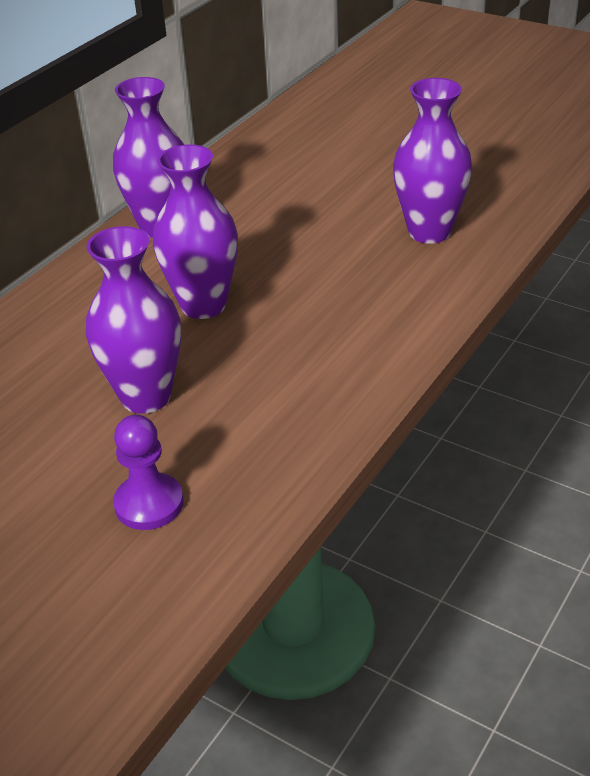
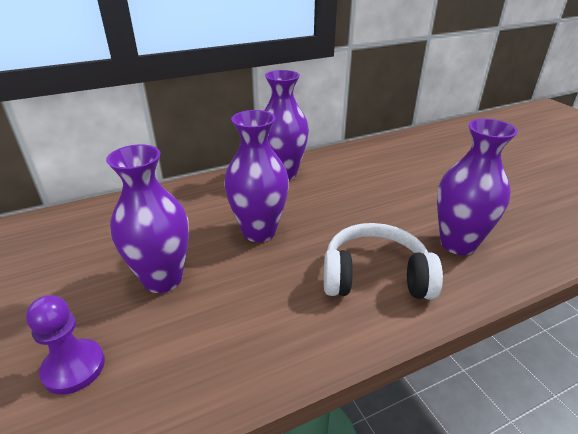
camera: 30 degrees right, 5 degrees down
none -> white headphones [324,223,443,300]

